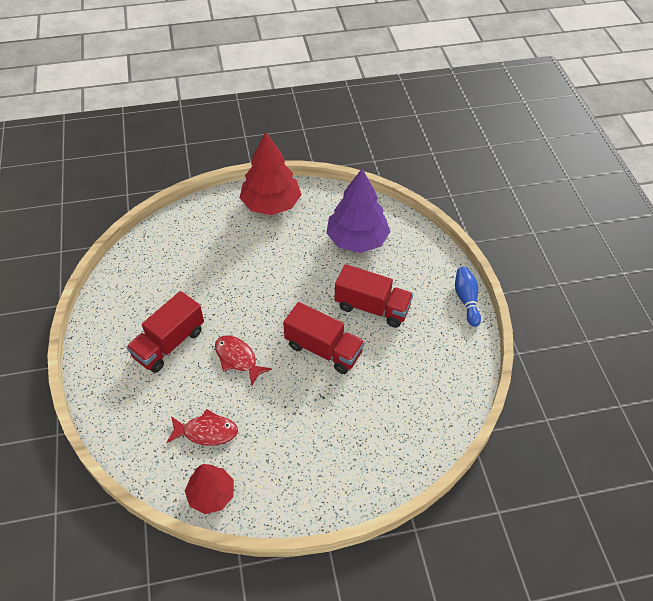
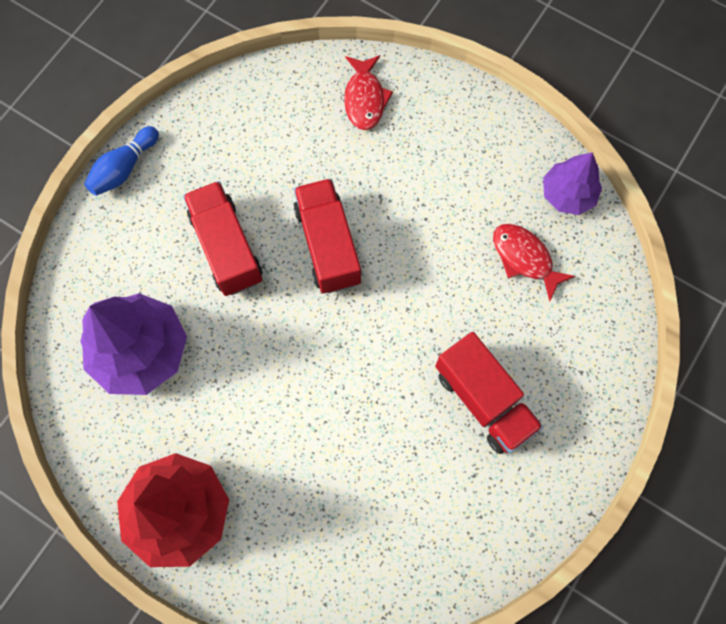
camera: 135 degrees left, 20 degrees up
red truck [126,291,204,373] -> red truck turned 60 degrees clockwise [435,332,543,454]
red tree [185,464,234,514] -> purple tree [543,152,602,215]
red fish [215,335,272,385] -> red fish moved to [344,55,393,130]

